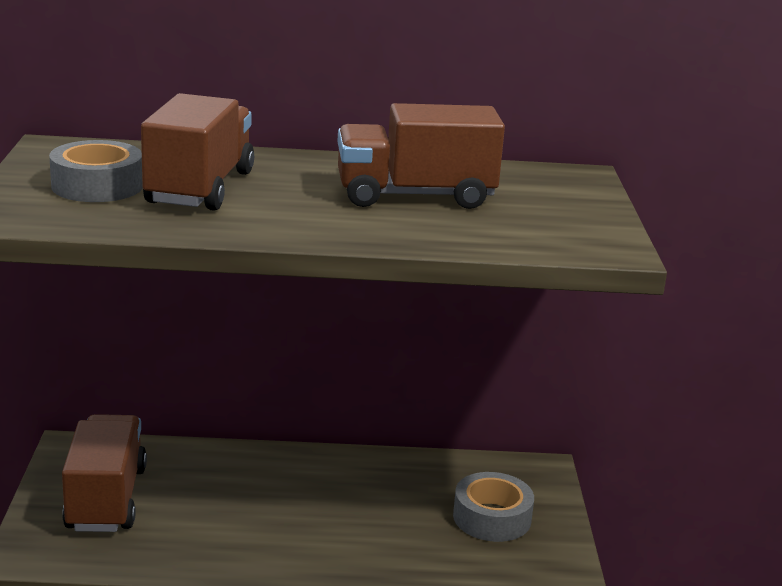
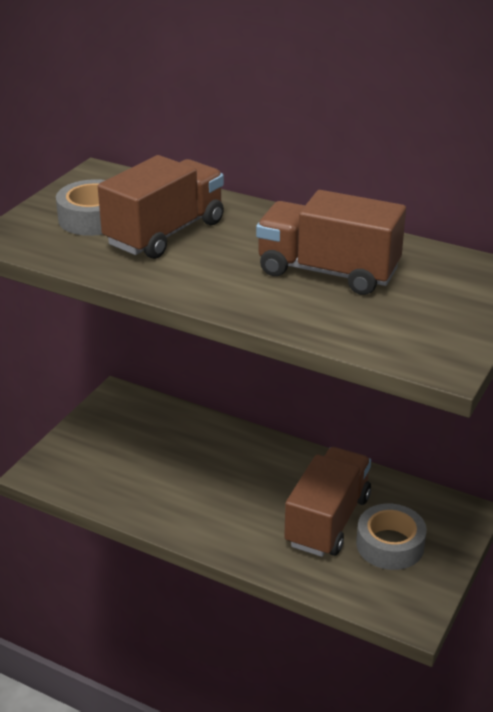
camera: 30 degrees right, 10 degrees up
brown truck [62,414,147,532] -> brown truck moved to [284,447,371,557]

